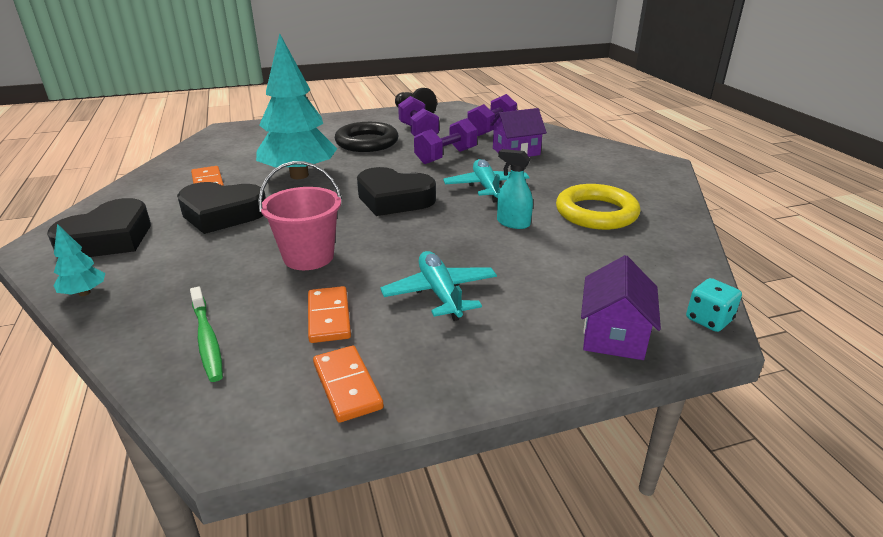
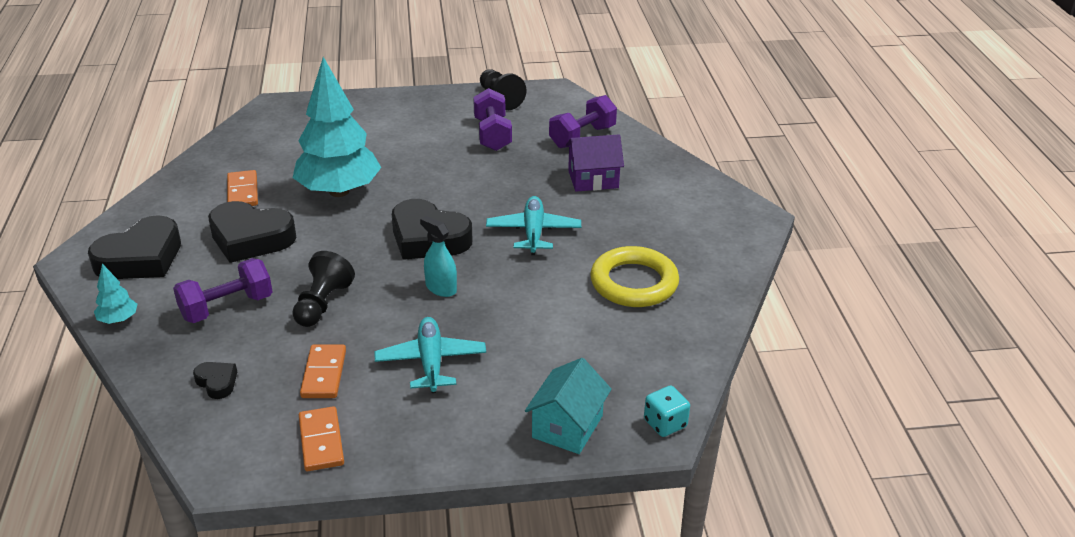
camera: 10 degrees right, 5 degrees up
green toothbrush [190,286,223,382] -> black heart [193,362,237,399]
pink bucket [258,161,342,270] -> black pawn [292,251,355,327]
black ring [335,122,398,152] -> none
purple dumbbell [414,118,477,164] -> purple dumbbell moved to [173,258,272,323]
turquoise spray bottle [497,149,533,229] -> turquoise spray bottle moved to [420,216,457,297]
purple house [581,255,661,360] -> turquoise house [525,358,612,454]

